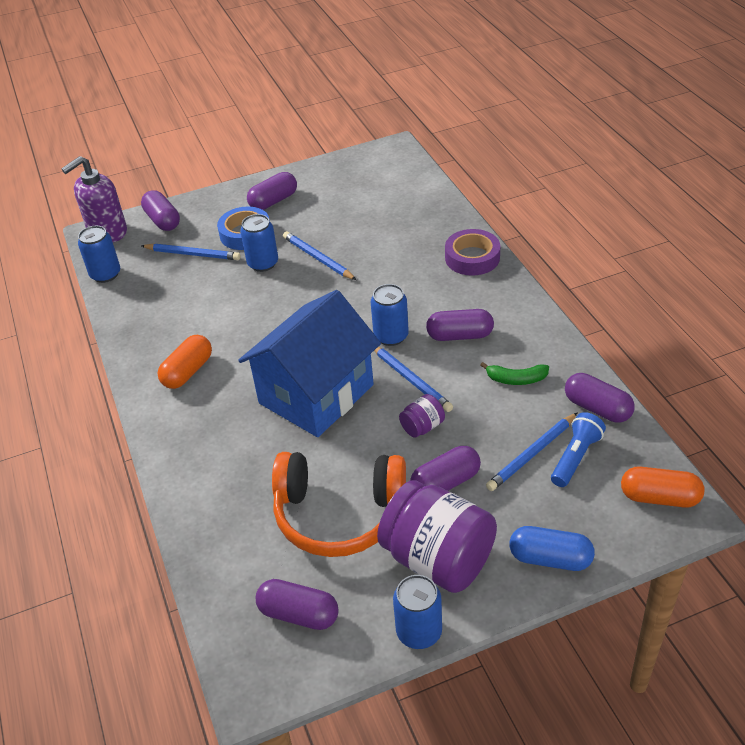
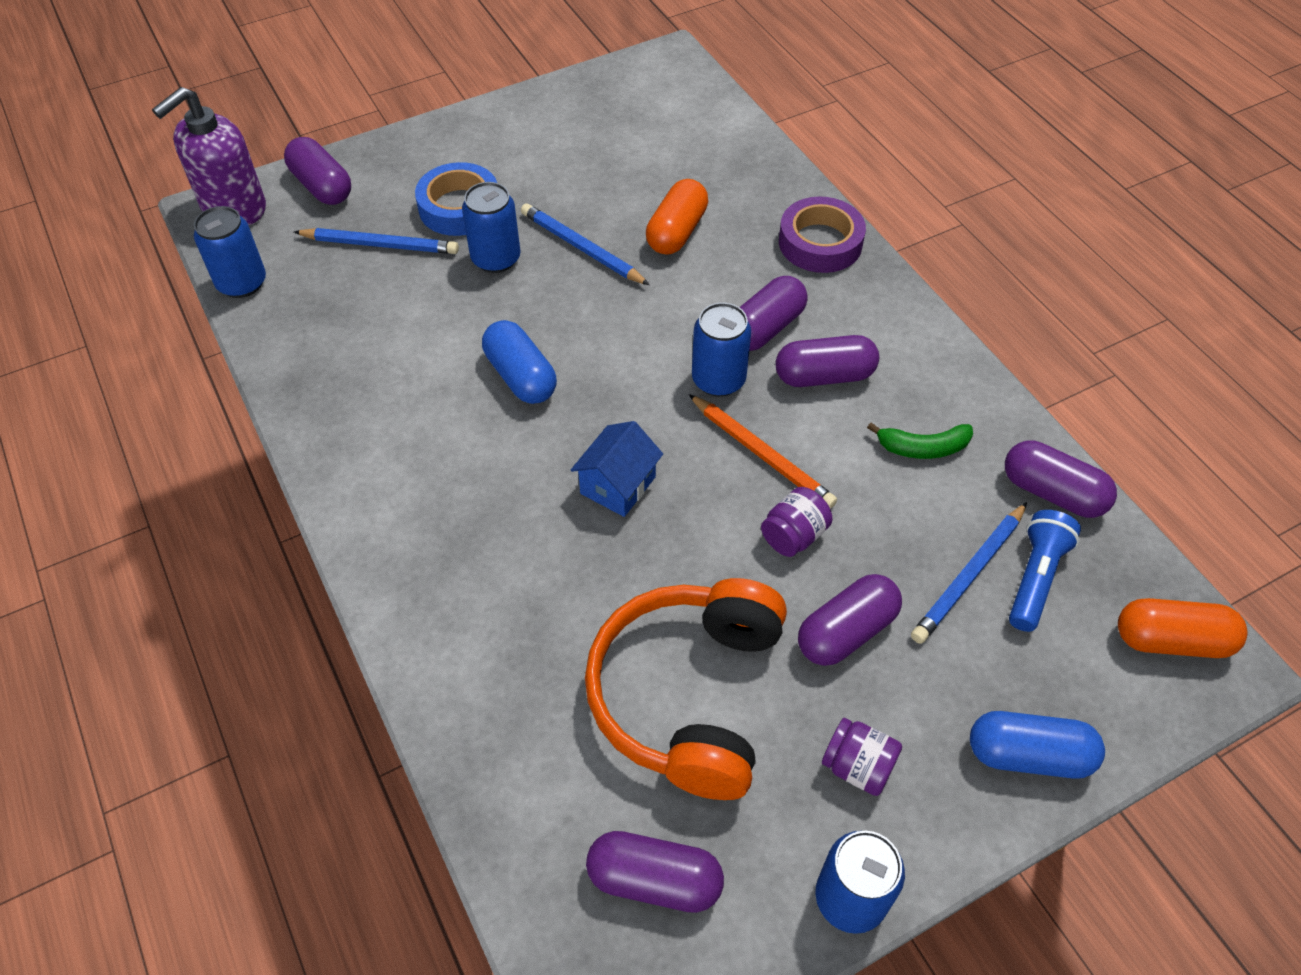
camera: 10 degrees left, 10 degrees up
orange capsule [157,335,212,389] -> orange capsule moved to [646,179,708,255]
blue house [238,290,381,437] -> blue house [571,421,663,517], size x0.43
purple capsule [247,172,297,210] -> purple capsule moved to [740,276,808,351]
orange headphones [272,452,406,557] -> orange headphones turned 105 degrees clockwise [585,578,787,800]
blue pencil [374,346,453,412] -> orange pencil [688,394,837,509]
purple jar [377,480,497,593] -> purple jar [822,718,902,796], size x0.44
none -> blue capsule [482,320,557,404]

